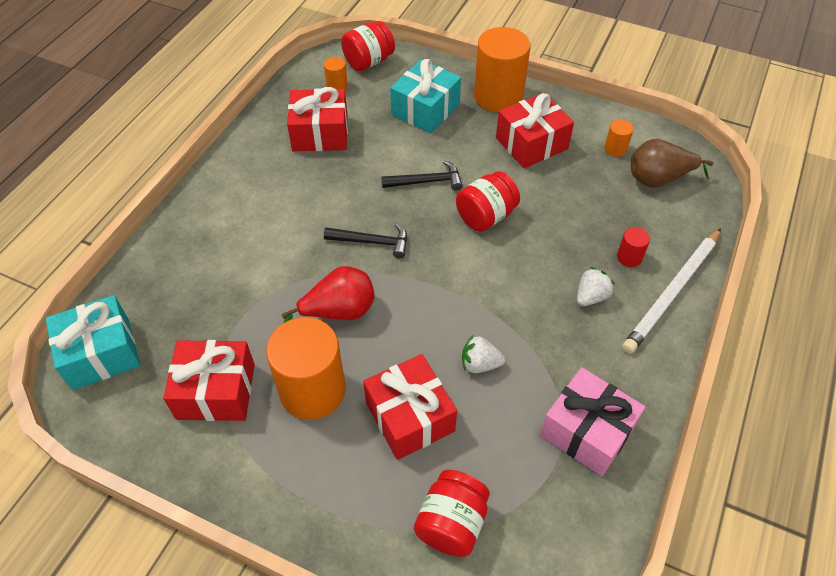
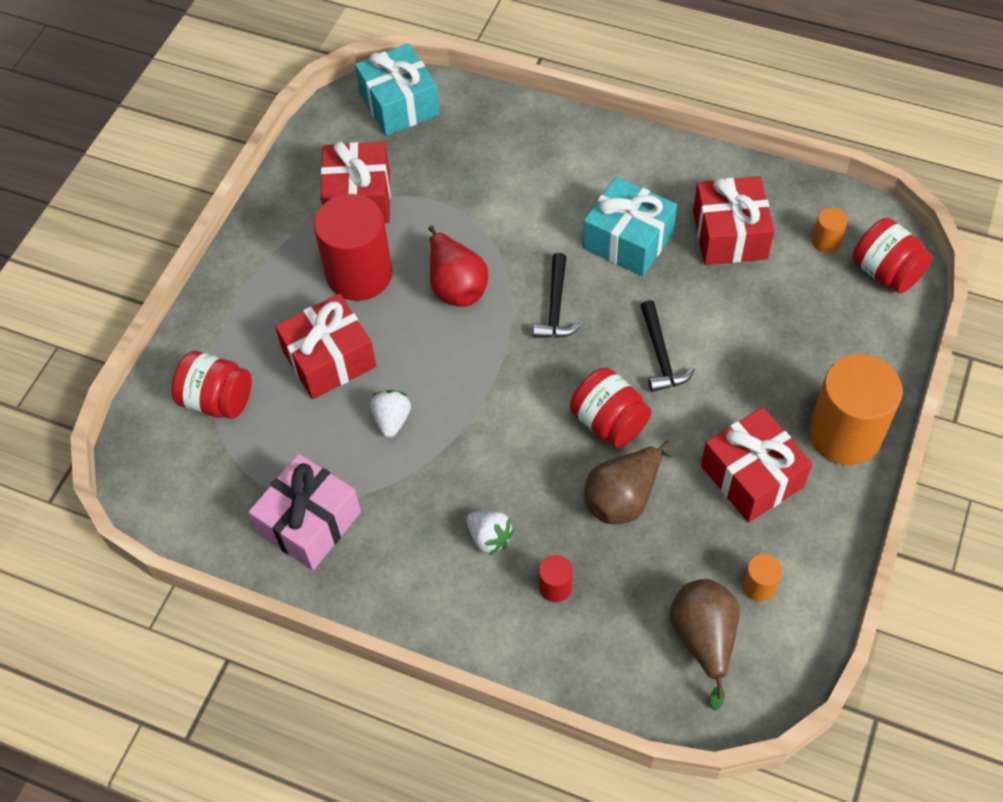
camera: 90 degrees right, 5 degrees up
orange cylinder [266,317,346,420] -> red cylinder [314,194,393,301]
turquoise gift [390,59,461,134] -> turquoise gift moved to [583,177,677,276]
white pencil [622,228,721,354] -> none
none -> brown pear [584,440,672,524]

